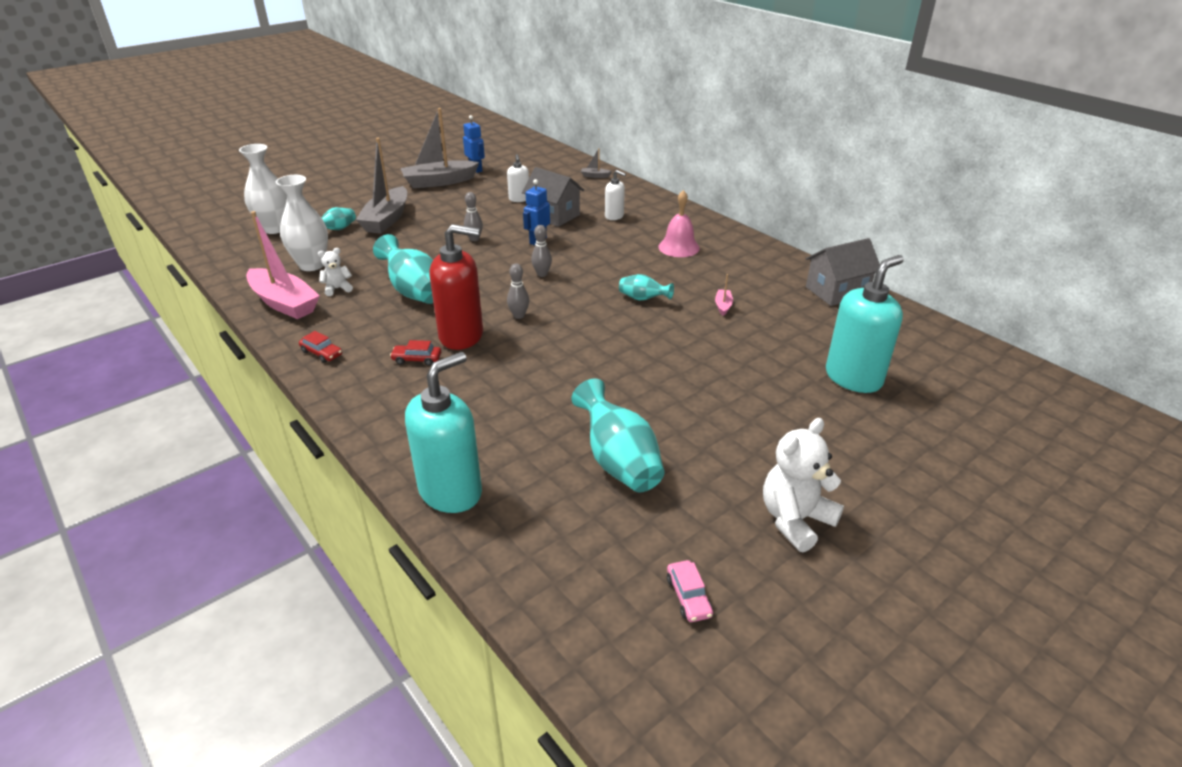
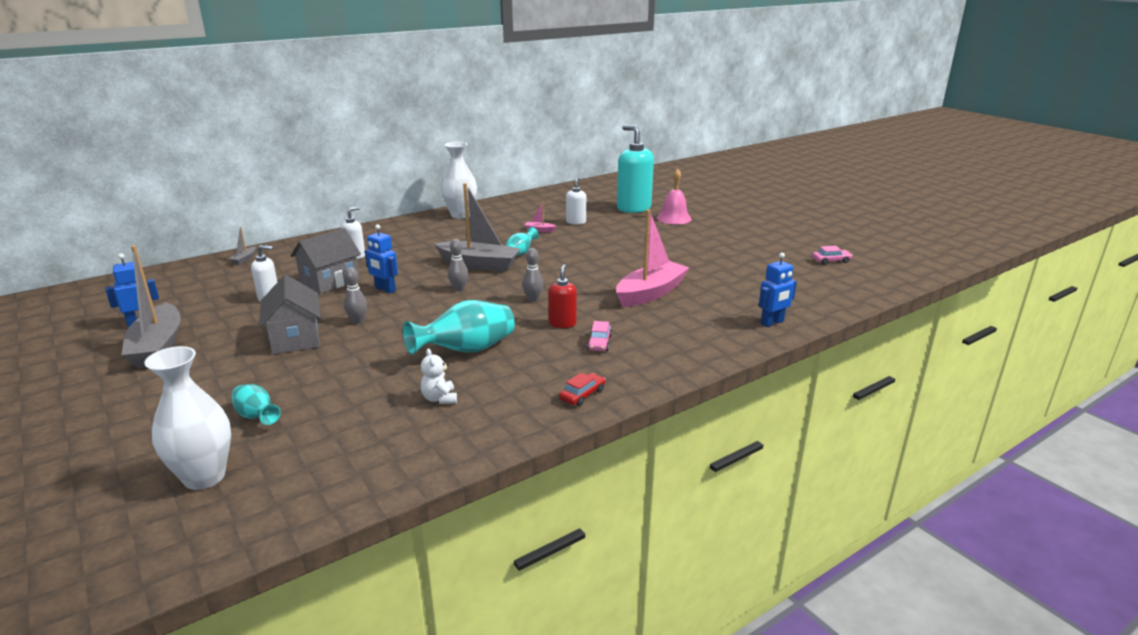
camera: 85 degrees left, 10 degrees down
pink boat [246,211,320,319] -> pink boat moved to [616,209,689,307]
white vase [276,175,328,271] -> white vase moved to [441,142,477,219]
grey boat [356,138,407,233] -> grey boat moved to [434,183,521,272]
red car [390,340,441,366] -> pink car [587,321,612,351]
turquoise soap dispenser [405,352,482,513] -> blue robot [759,253,797,327]
red soap dispenser [429,224,483,350] -> red soap dispenser [549,264,577,328], size x0.52
turquoise vase [571,378,665,492] -> none
pink bell [658,190,700,257] -> pink bell moved to [657,168,692,224]
white teddy bear [763,418,844,552] -> none
grey house [806,238,880,306] -> grey house moved to [259,275,321,354]
none -> white soap dispenser [566,177,586,225]

